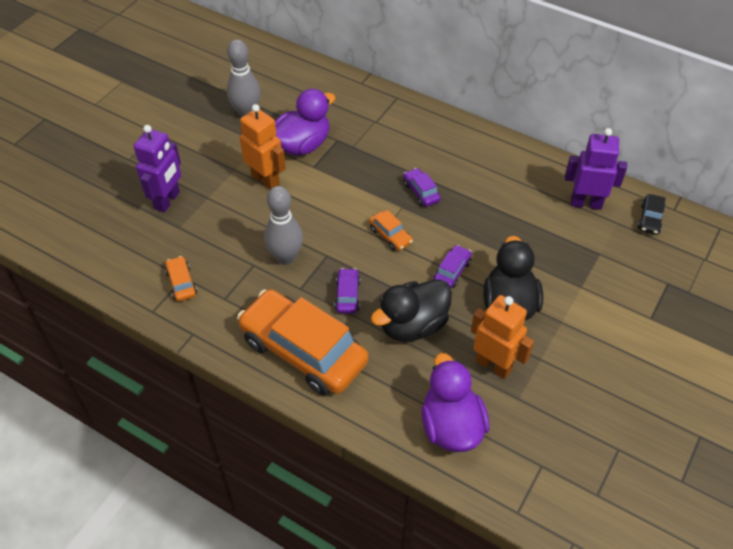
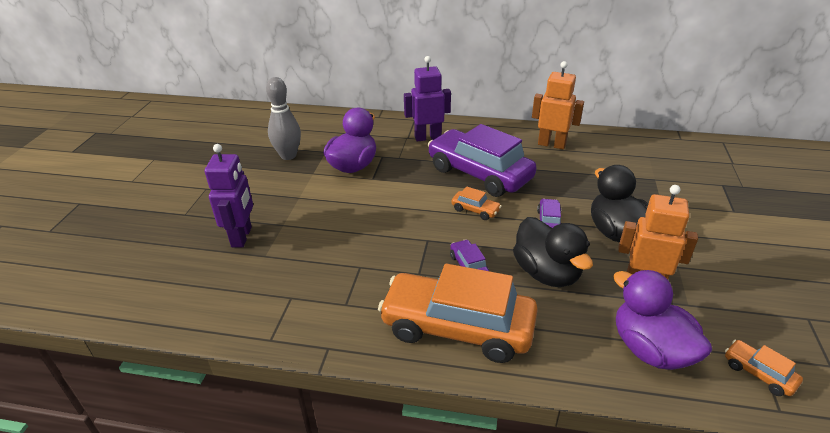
camera: 20 degrees left, 15 degrees down
orange car [165,256,197,302] -> orange car moved to [725,340,803,396]
orange robot [240,104,286,189] -> orange robot moved to [532,61,584,149]
grey bowling pin [264,186,303,265] -> none
black duck [371,279,452,342] -> black duck turned 60 degrees counterclockwise [513,217,593,287]
purple car [403,168,441,207] -> purple car [428,124,537,197], size x2.45
purple robot [565,128,627,210] -> purple robot moved to [404,56,451,142]
black car [637,194,666,235] -> none

